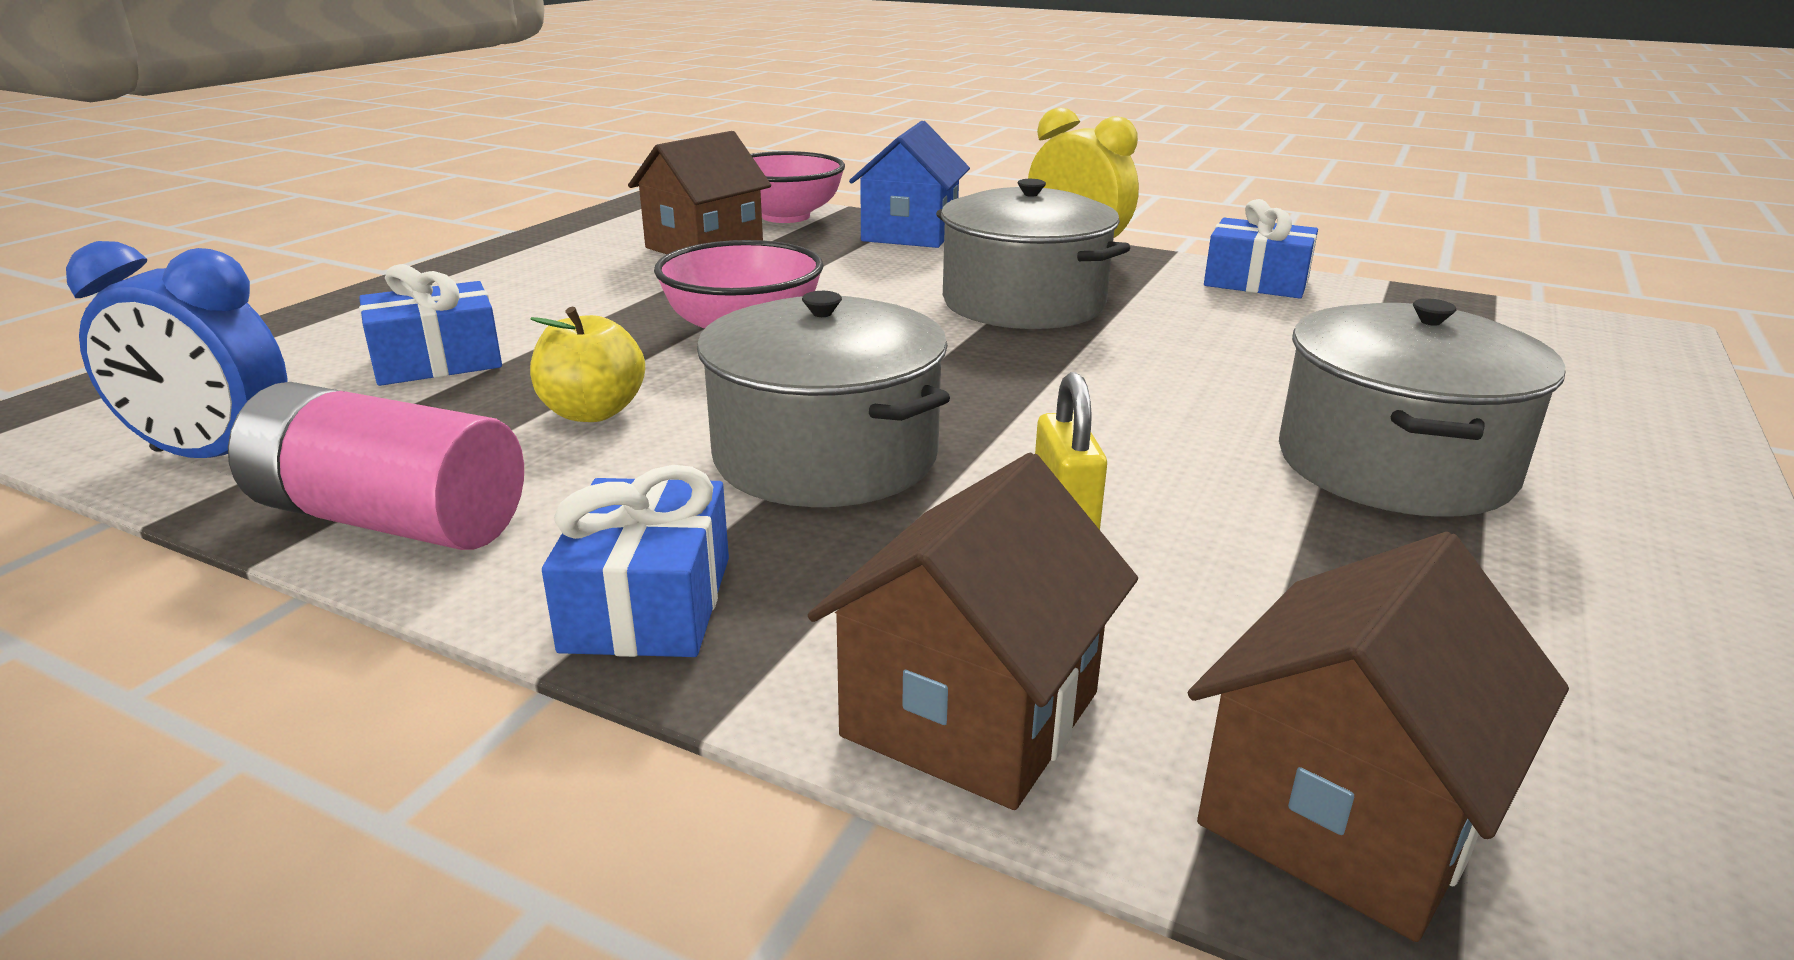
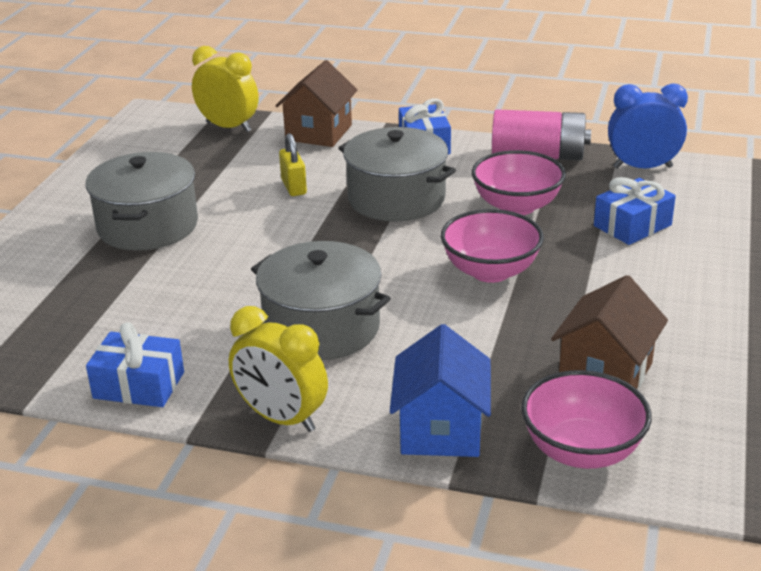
camera: 170 degrees right, 5 degrees up
yellow apple [530,307,645,422] -> pink bowl [471,150,566,215]
brown house [1188,532,1569,942] -> yellow clock [192,46,259,132]

